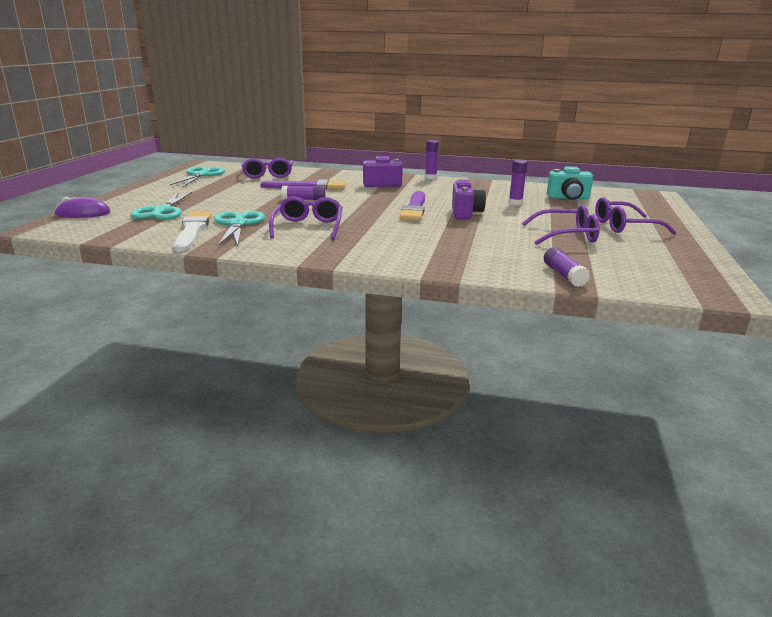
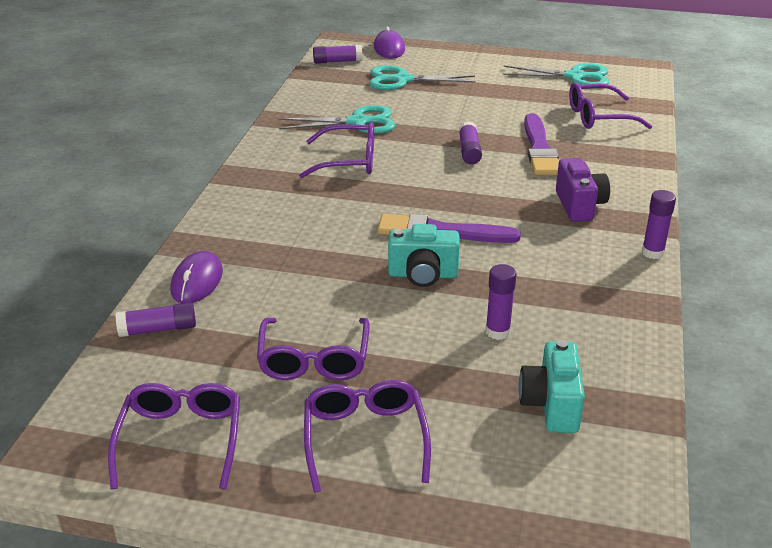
camera: 90 degrees right, 10 degrees up
white brush [174,212,212,252] -> none
purple camera [452,179,486,219] -> turquoise camera [388,224,460,287]
none -> purple glasses [108,383,240,490]
none -> purple mouse [170,251,223,303]
none -> purple glue stick [313,45,362,64]

